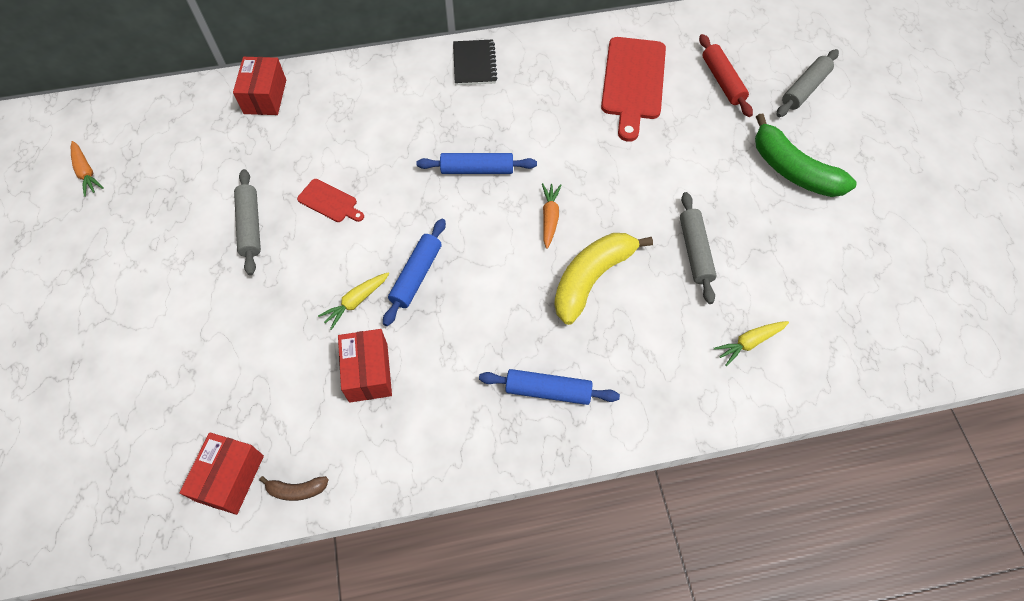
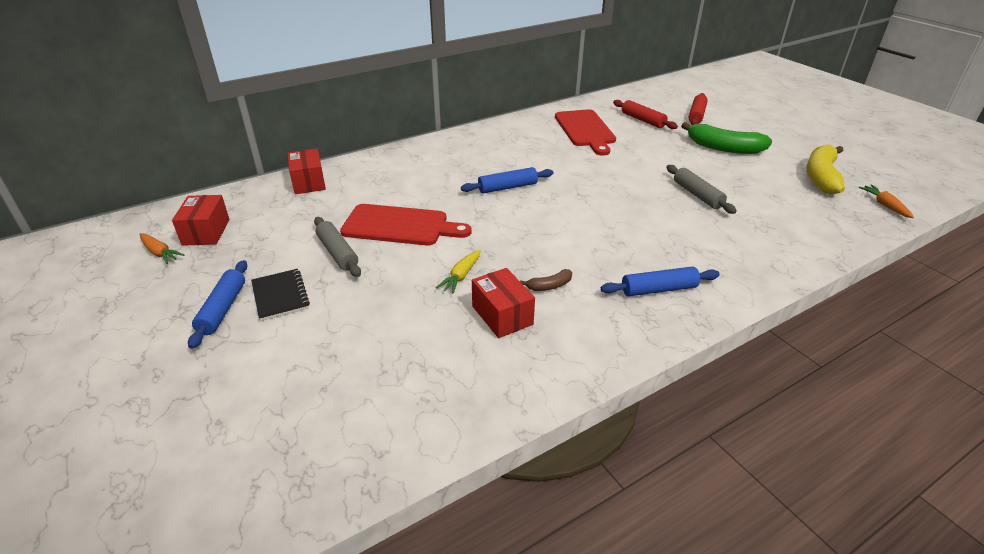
camera: 20 degrees left, 25 degrees down
red box [179,432,264,515] -> red box moved to [172,195,230,246]
brown banana [259,476,329,501] -> brown banana moved to [520,269,572,291]
red cutting board [297,179,364,222] -> red cutting board [340,204,472,246], size x2.03
blue rolling pin [383,219,446,326] -> blue rolling pin moved to [188,260,247,349]
black notebook [453,39,498,85] -> black notebook moved to [251,269,310,321]
orange carrot [542,183,561,249] -> orange carrot moved to [858,185,914,218]
yellow banana [554,233,653,325] -> yellow banana moved to [806,144,845,194]
yellow carrot [714,321,789,366] -> none
grey rolling pin [776,49,839,117] -> red rolling pin [689,93,708,125]

